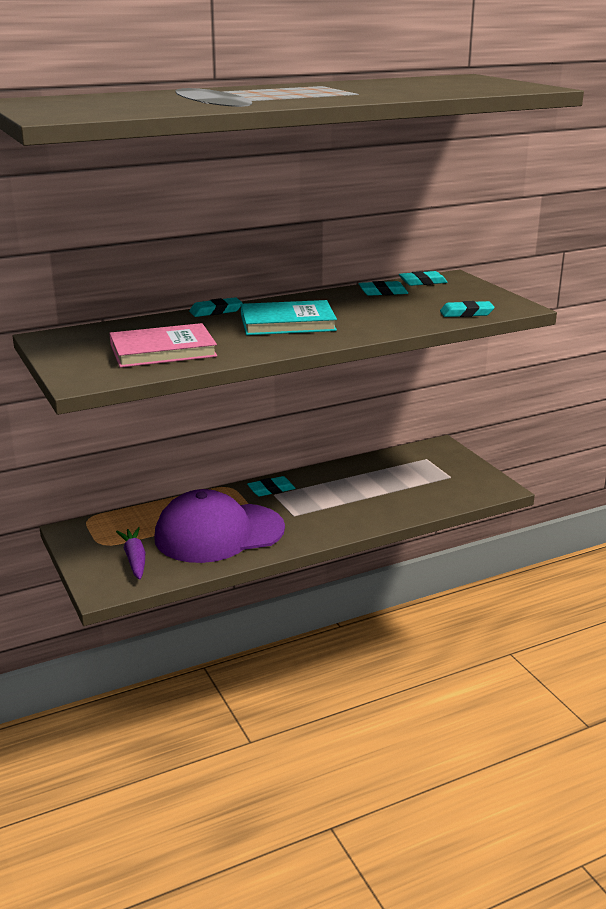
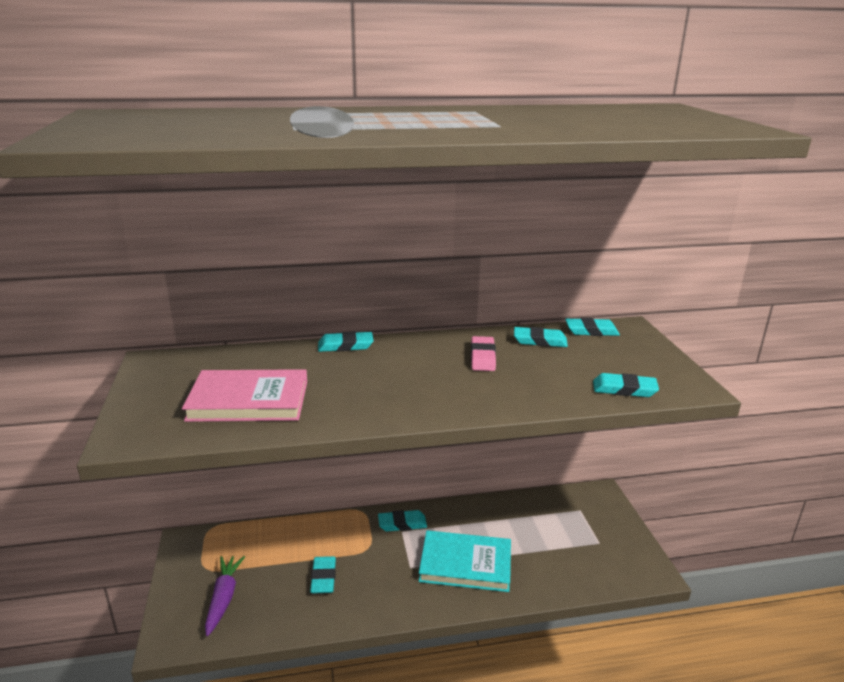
camera: 15 degrees right, 0 degrees up
purple cap [154,489,285,563] -> turquoise eraser [310,556,336,594]
turquoise book [241,300,337,335] -> turquoise book moved to [419,530,511,592]
none -> pink eraser [471,336,496,371]

